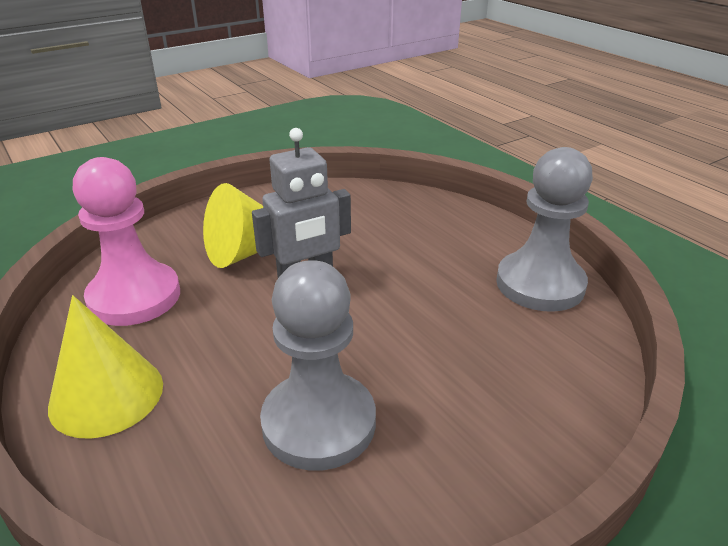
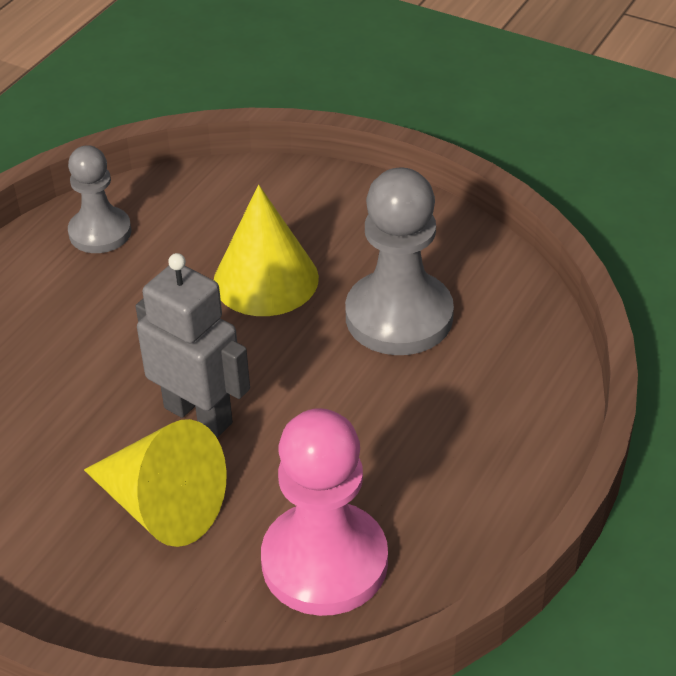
camera: 115 degrees left, 10 degrees up
yellow cone [48,295,163,439] -> yellow cone moved to [214,185,319,316]
grey pawn [496,147,593,312] -> grey pawn [68,145,132,253], size x0.62

